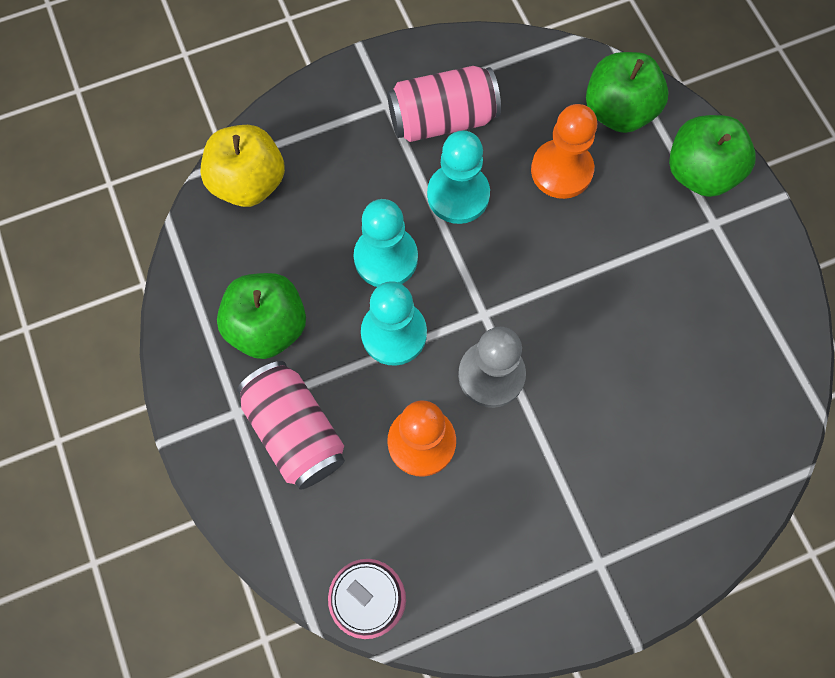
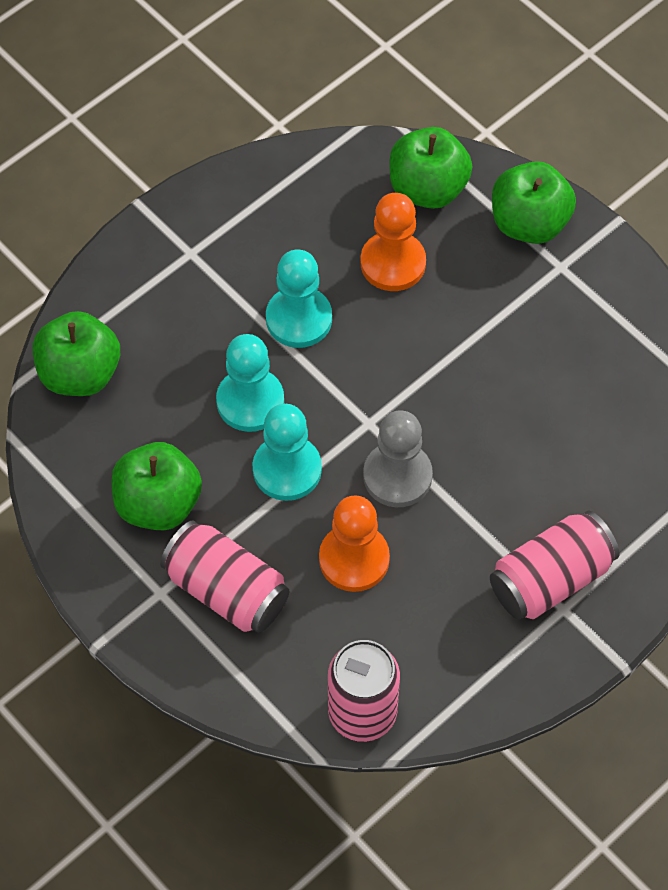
camera: 20 degrees left, 10 degrees down
yellow apple [201,125,285,207] -> green apple [33,311,120,396]
pink can [387,66,501,142] -> pink can moved to [490,511,619,620]

